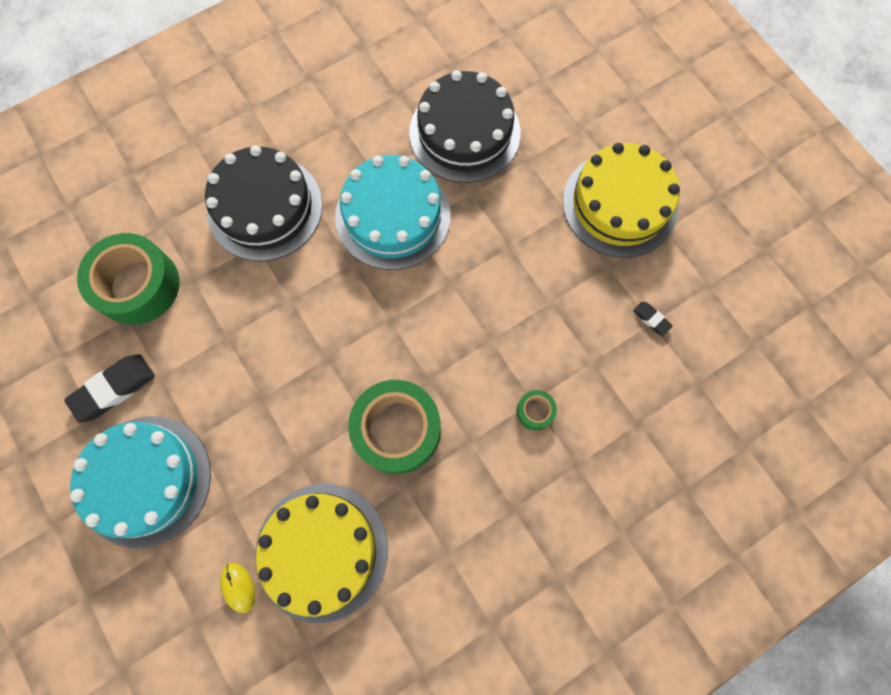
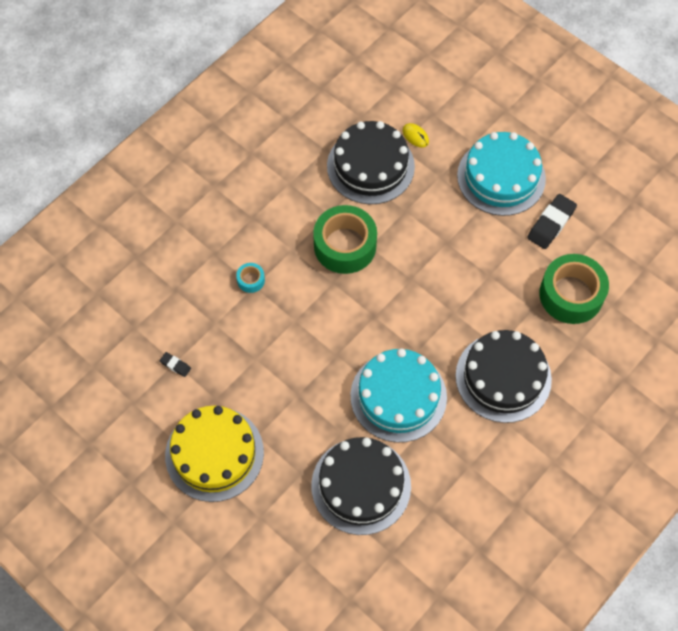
camera: 165 degrees right, 10 degrees down
yellow cake [255,484,388,623] -> black cake [327,121,415,204]
green tape [516,390,557,430] -> turquoise tape [236,263,265,293]

